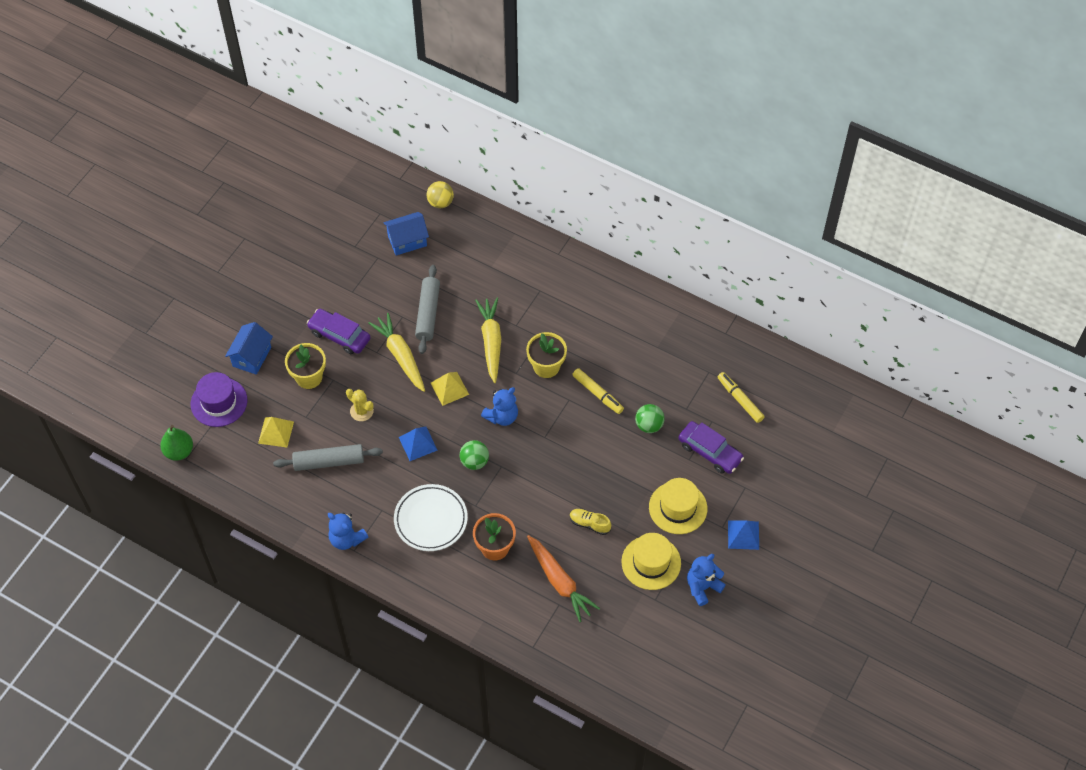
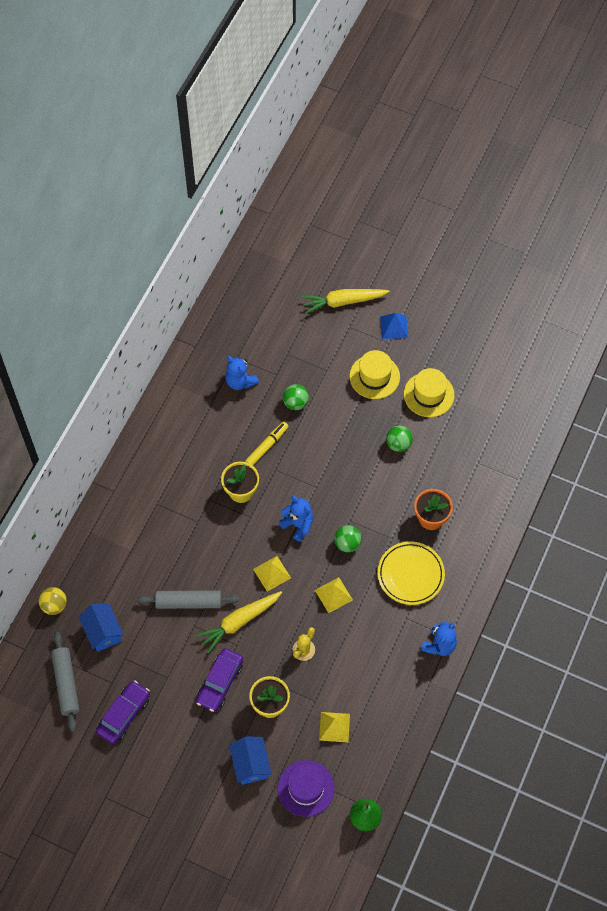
camera: 95 degrees left, 5 degrees up
blue house [225,322,273,375] -> blue house turned 60 degrees clockwise [229,736,272,785]
grey rolling pin [273,444,383,471] -> grey rolling pin moved to [51,632,79,732]
white plate [394,484,468,551] -> yellow plate [378,541,445,605]
blue pyramid [399,426,437,461] -> yellow pyramid [315,577,353,613]
yellow carrot [475,298,501,383] -> yellow carrot moved to [301,289,390,314]
orange carrot [527,535,600,622] -> none
yellow shoe [570,509,611,535] -> green ball [386,426,413,452]
purple car [678,421,744,474] -> purple car moved to [96,680,150,744]
blue teddy bear [687,554,726,606] -> blue teddy bear moved to [225,356,259,390]
yellow marker [718,372,765,423] -> none

